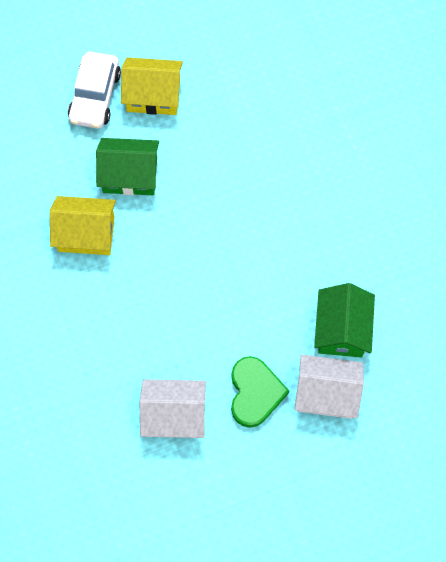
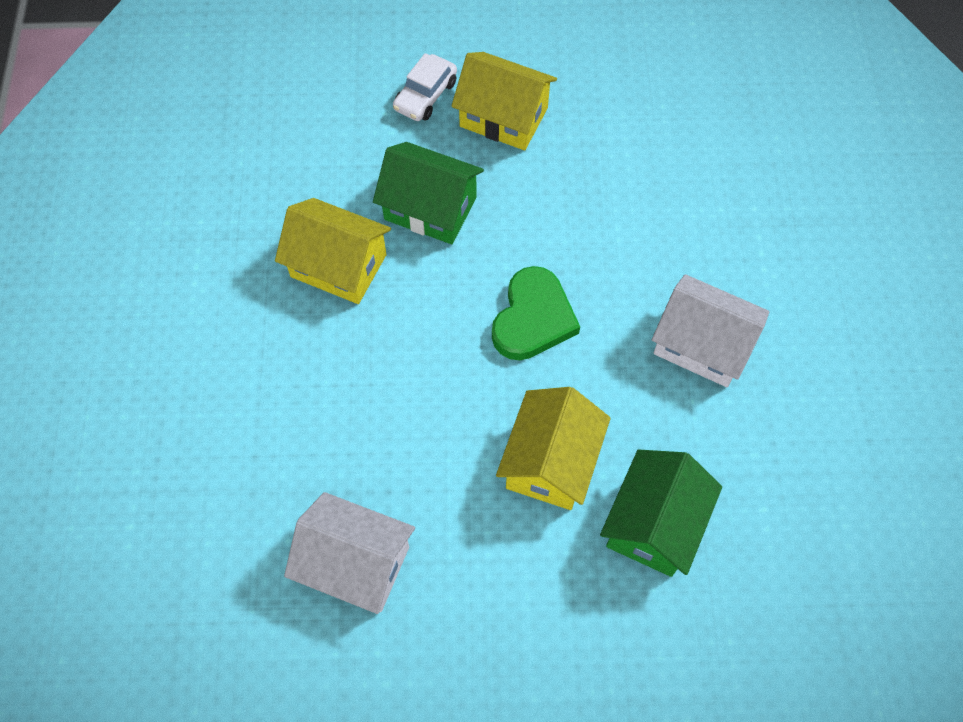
camera: 20 degrees right, 5 degrees down
white car [68,52,121,129] -> white car [393,53,457,121], size x0.67
green heart [231,356,289,428] -> green heart moved to [492,266,580,360]
white house [295,355,364,419] -> white house moved to [652,274,769,387]
none -> yellow house [496,387,611,510]

